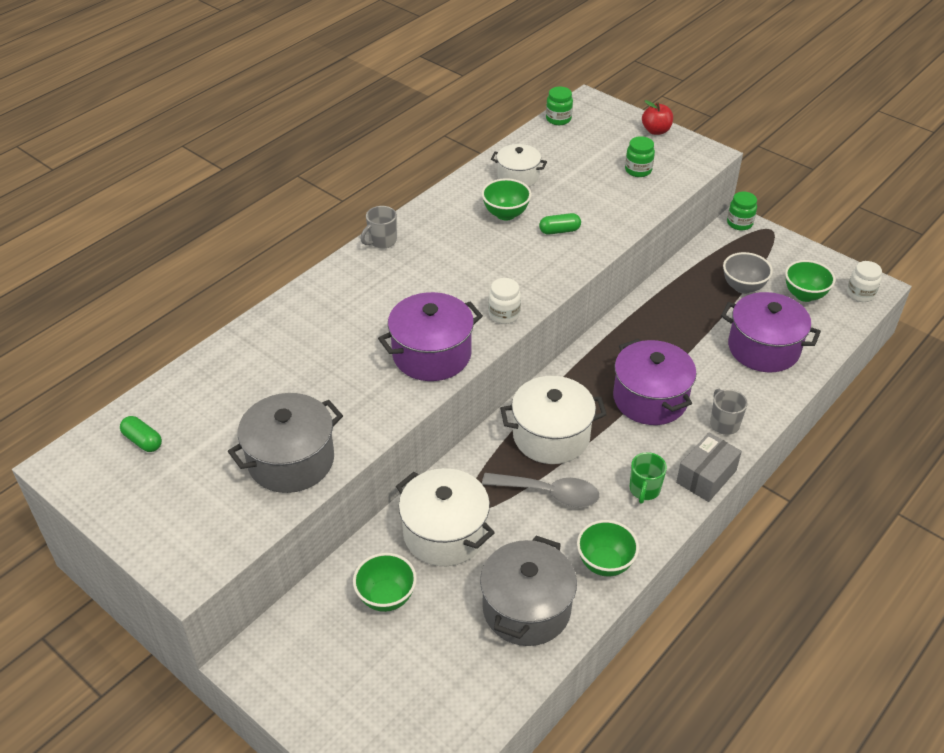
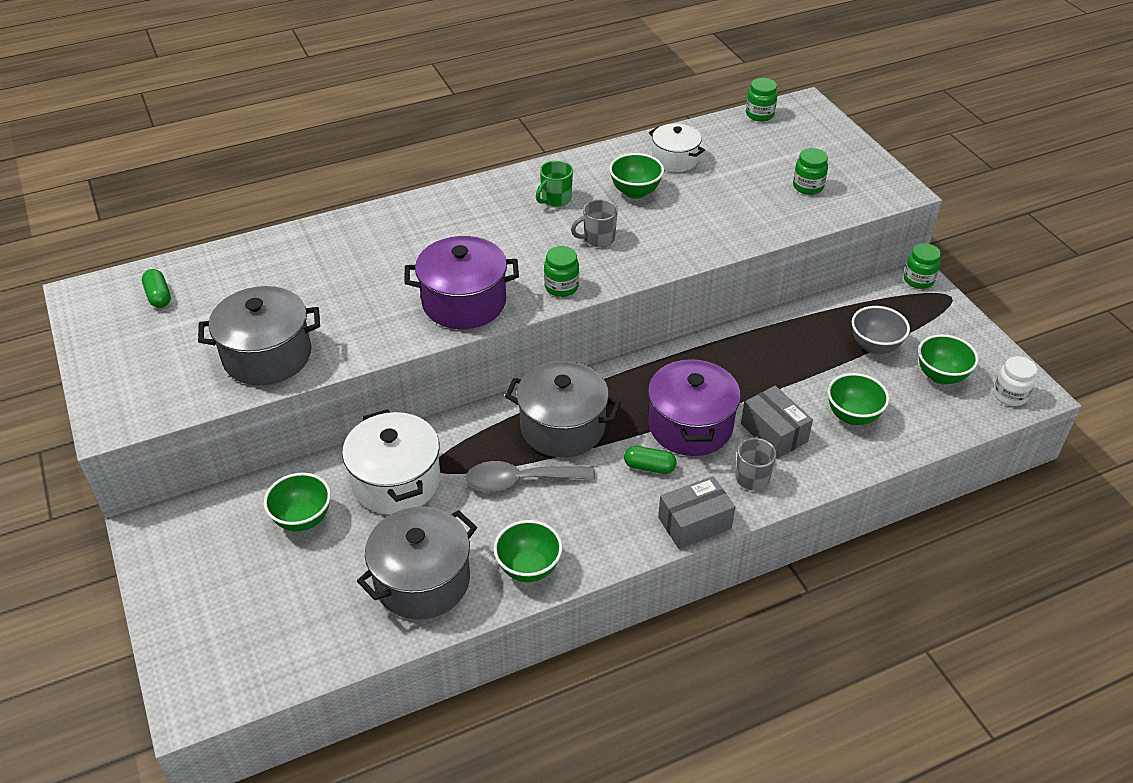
camera: 25 degrees right, 0 degrees up
grey mug [360,206,397,249] -> grey mug moved to [571,199,618,247]
grey spoon [482,473,599,507] -> grey spoon turned 135 degrees clockwise [465,461,595,492]
white jar [488,278,521,324] -> green jar [544,246,579,297]
white pot [500,376,607,464] -> grey pot [505,361,621,458]
green capsule [539,213,581,235] -> green capsule moved to [624,446,677,474]
green mug [630,452,667,504] -> green mug moved to [536,160,573,207]
red apple [642,100,673,135] -> none
purple pot [721,292,821,372] -> green bowl [828,373,889,425]
none -> grey box [741,386,813,459]

